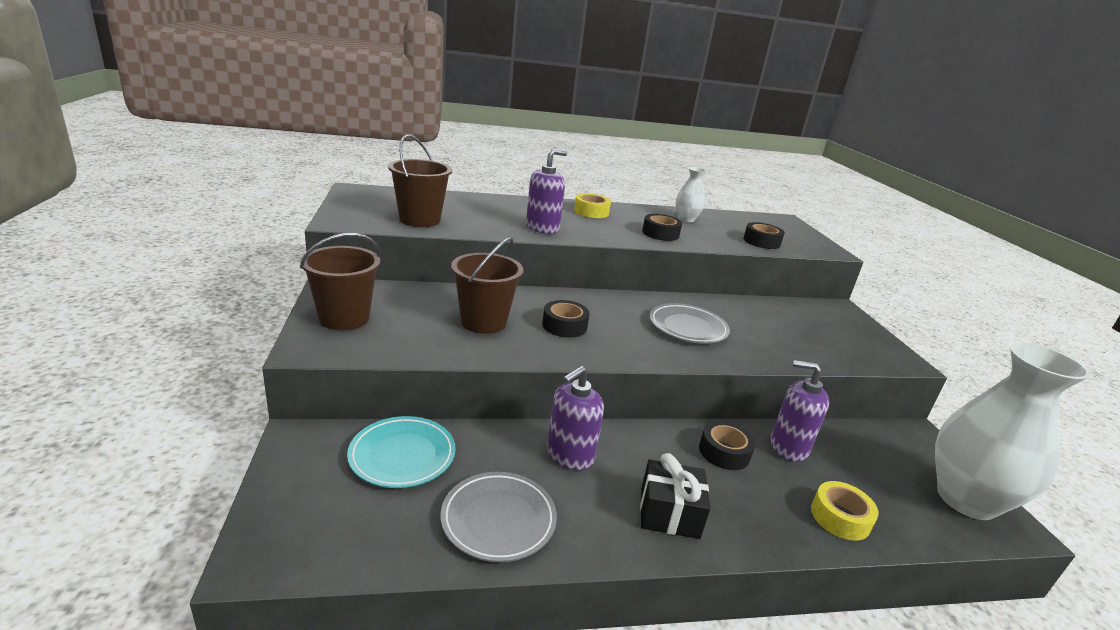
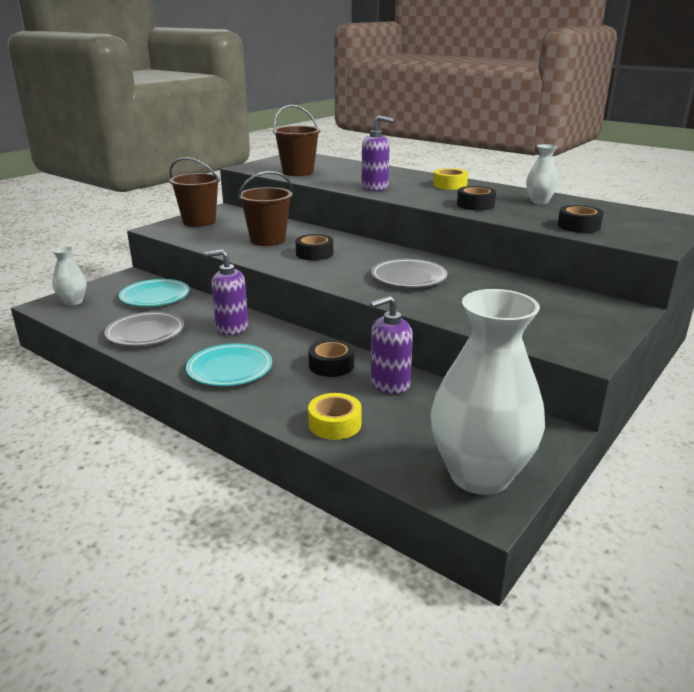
camera: 50 degrees right, 0 degrees up
black gift [640,453,710,539] -> turquoise plate [186,343,272,386]
purple soap dispenser [771,360,829,462] -> purple soap dispenser turned 90 degrees counterclockwise [370,296,413,394]
none -> white vase [52,246,87,306]

